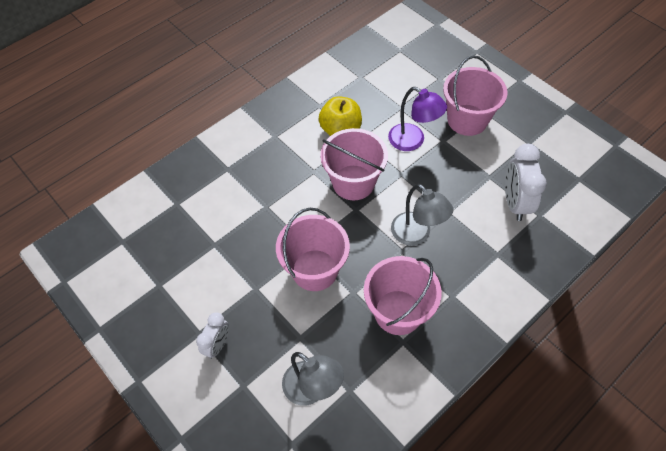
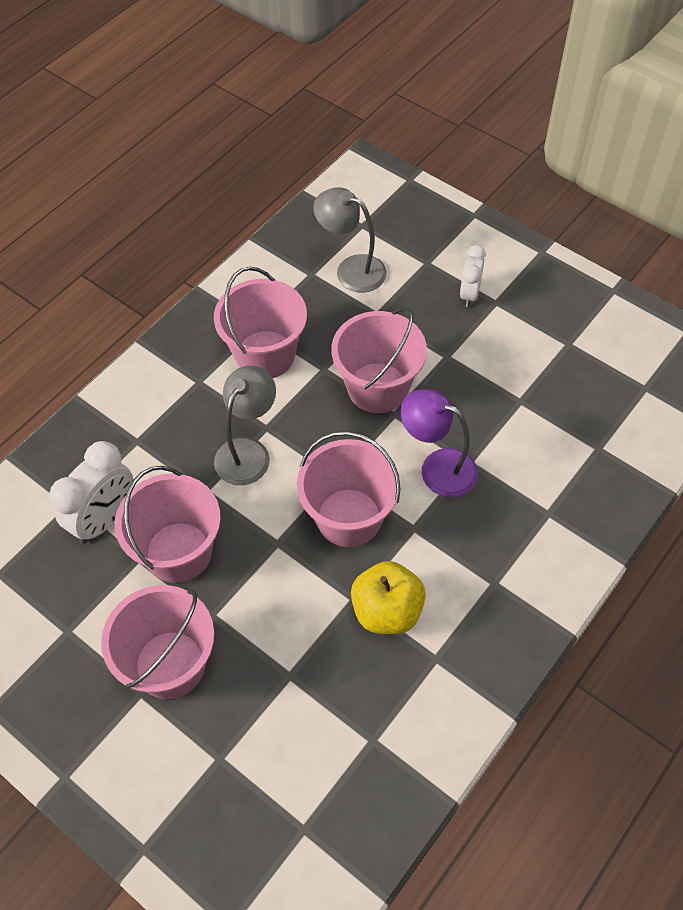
camera: 170 degrees right, 0 degrees up
purple lamp [388,87,447,151] -> purple lamp moved to [400,389,478,497]
grey lamp [391,184,453,246] -> grey lamp turned 75 degrees clockwise [214,365,276,485]
white clock [505,144,547,221] -> white clock turned 45 degrees clockwise [49,441,133,543]
none -> pink bucket [115,466,221,583]

